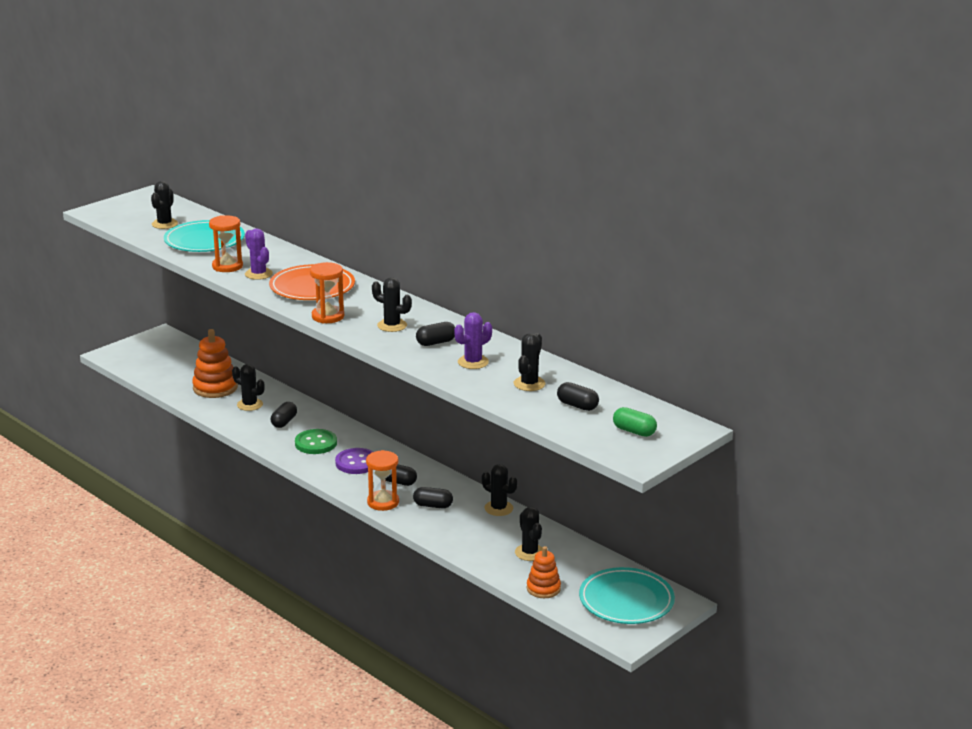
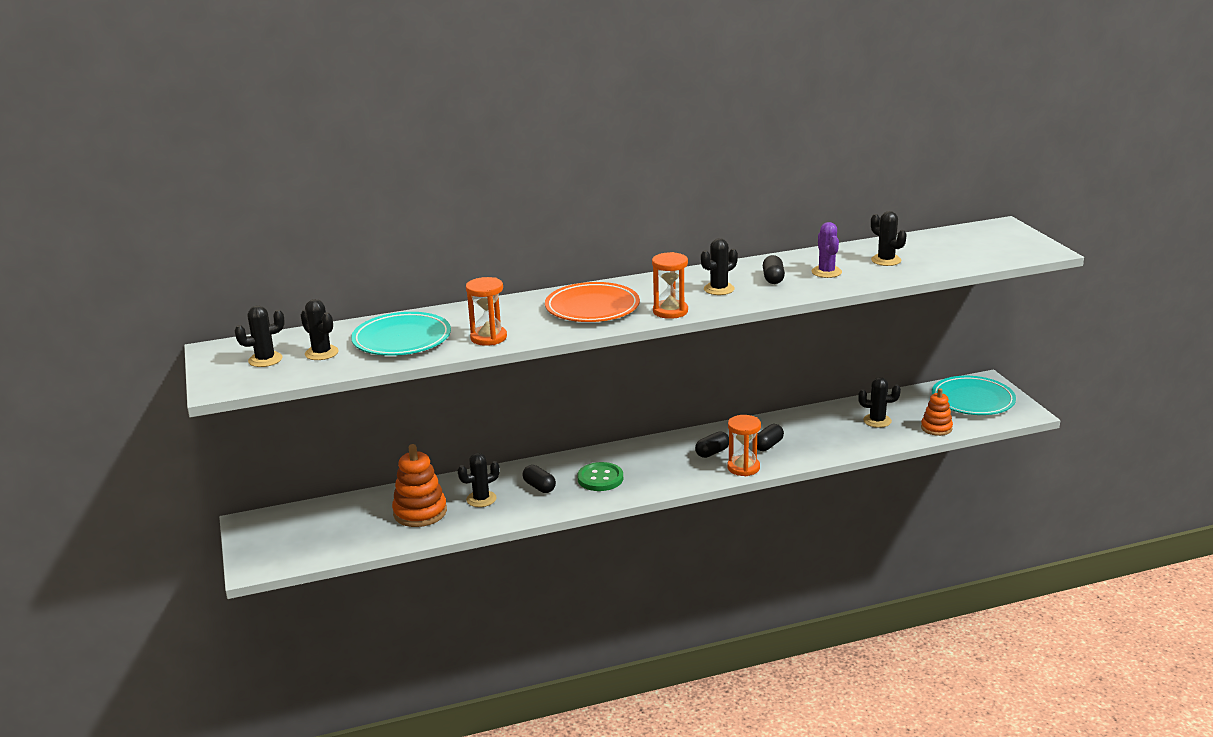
camera: 60 degrees left, 0 degrees up
purple cactus [245,228,273,280] -> none
purple button [335,448,374,474] -> none
black cactus [482,464,517,516] -> black cactus moved to [234,305,285,367]
black capsule [557,382,599,411] -> none
green capsule [613,407,657,437] -> none

